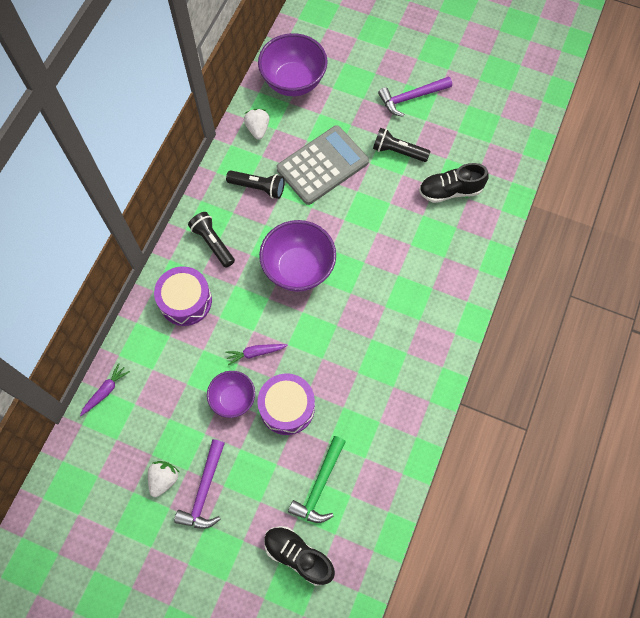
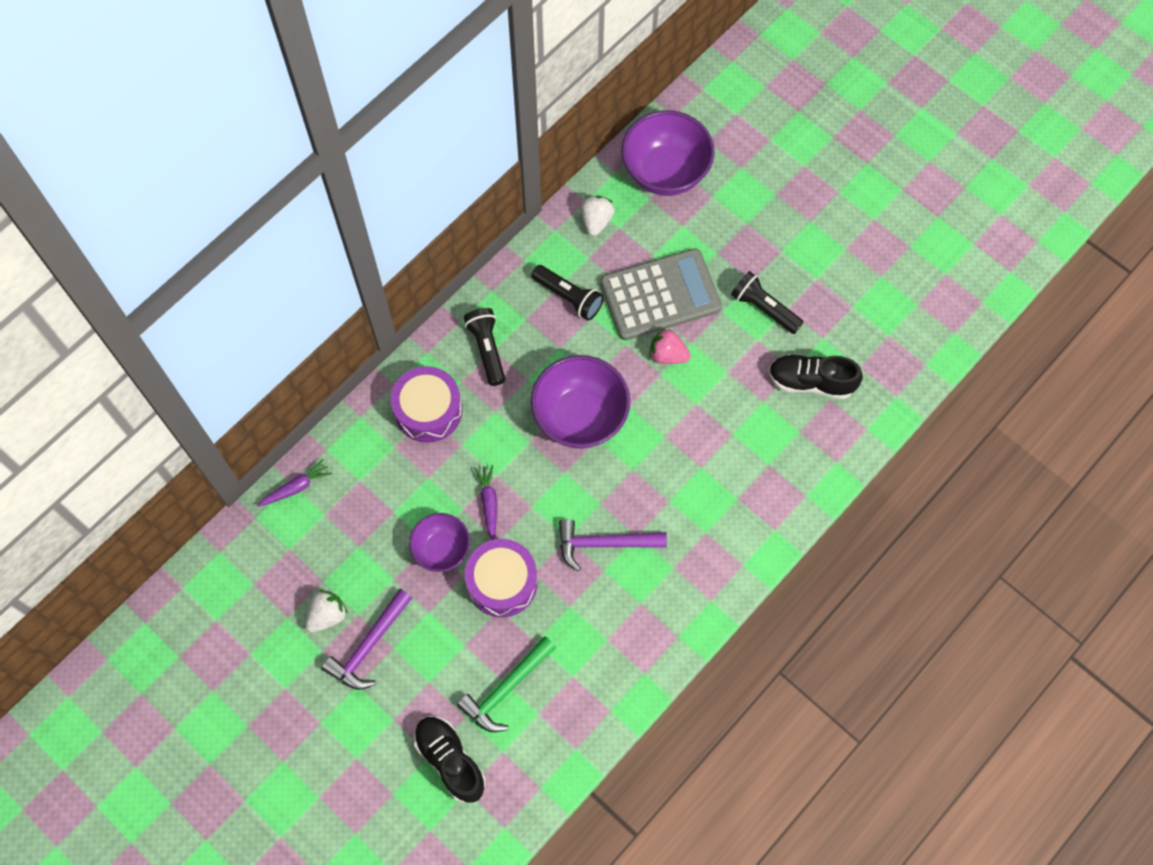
camera: 20 degrees right, 0 degrees up
purple carrot [225,344,288,366] -> purple carrot turned 75 degrees clockwise [474,465,497,540]
purple hammer [378,76,452,117] -> purple hammer moved to [559,519,667,571]
none -> pink strawberry [649,328,691,364]

